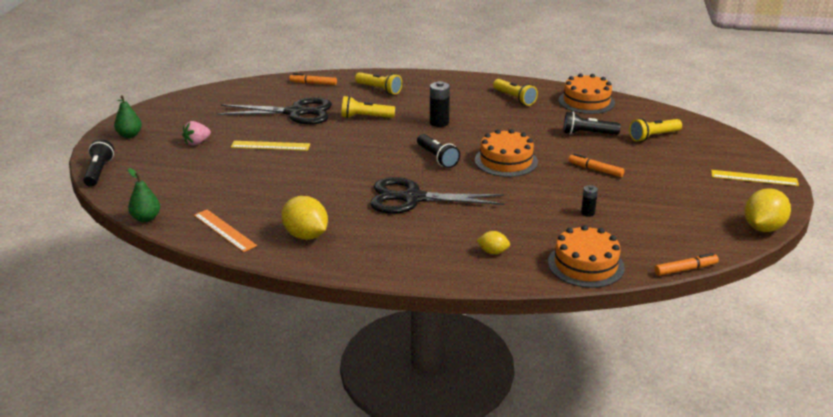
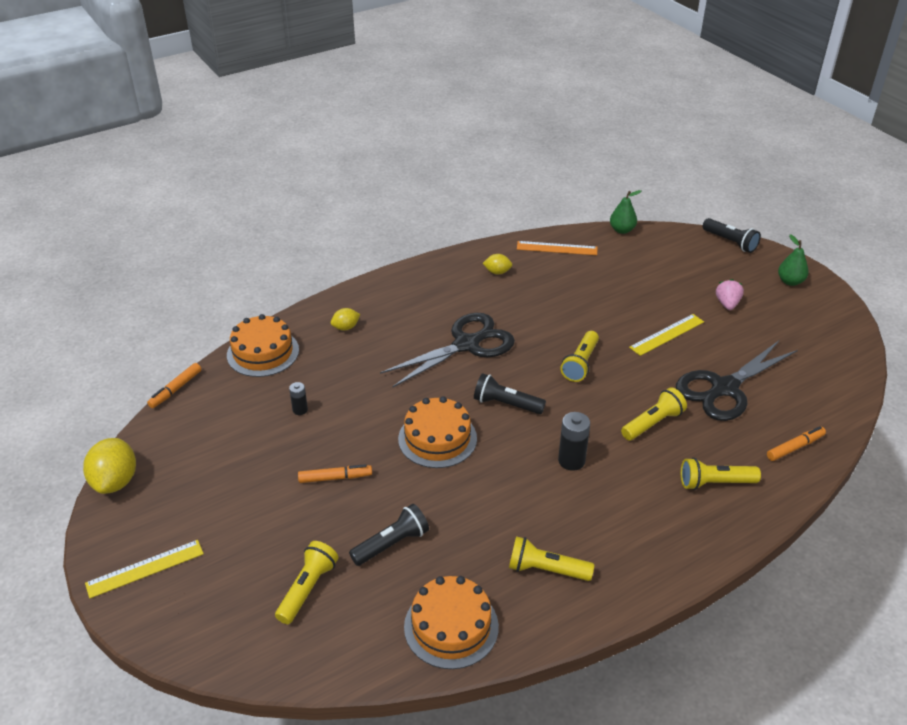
camera: 140 degrees right, 10 degrees up
yellow lemon [281,196,328,240] -> yellow lemon [483,254,512,275], size x0.53
none -> yellow flashlight [560,331,599,382]

